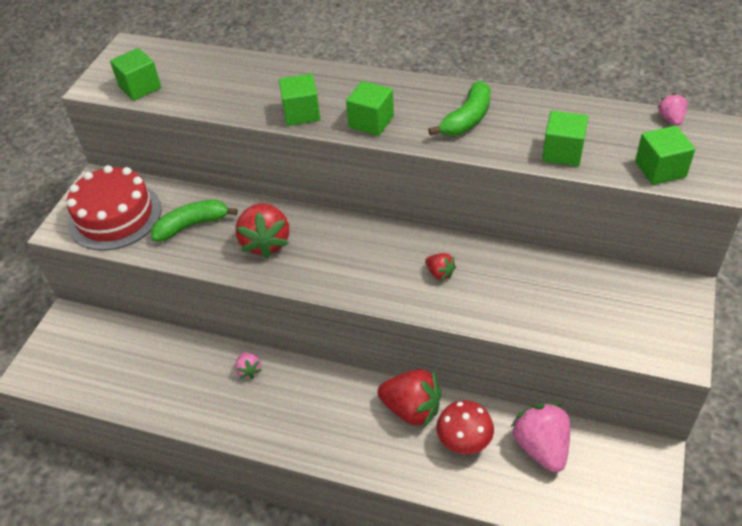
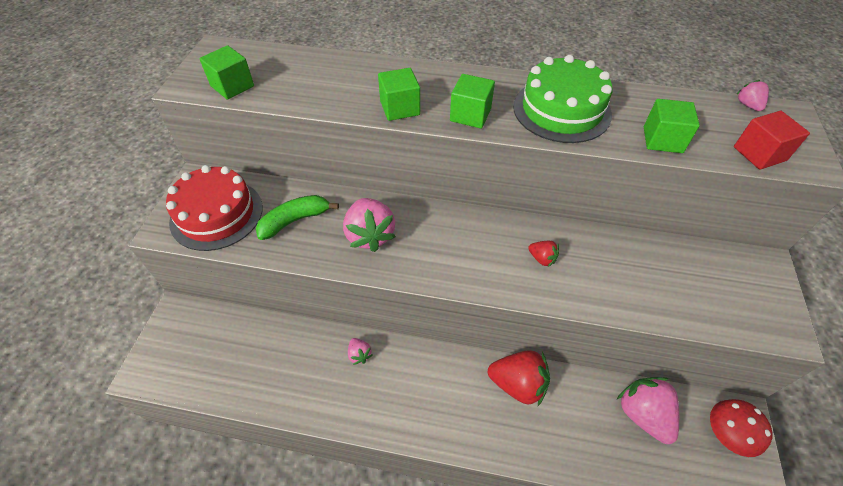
camera: 10 degrees left, 5 degrees up
red strawberry [236,203,289,259] -> pink strawberry [343,198,396,252]
green banana [428,81,491,136] -> green cake [513,55,612,143]
red mushroom [436,400,494,454] -> red mushroom moved to [710,399,773,457]
green cube [635,126,695,185] -> red cube [734,111,810,170]

